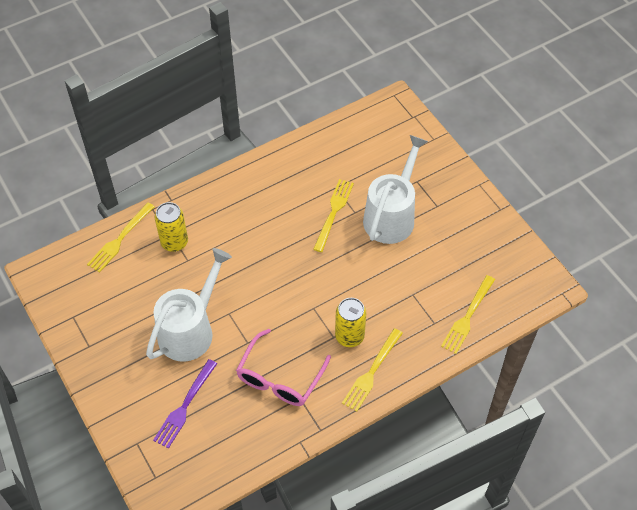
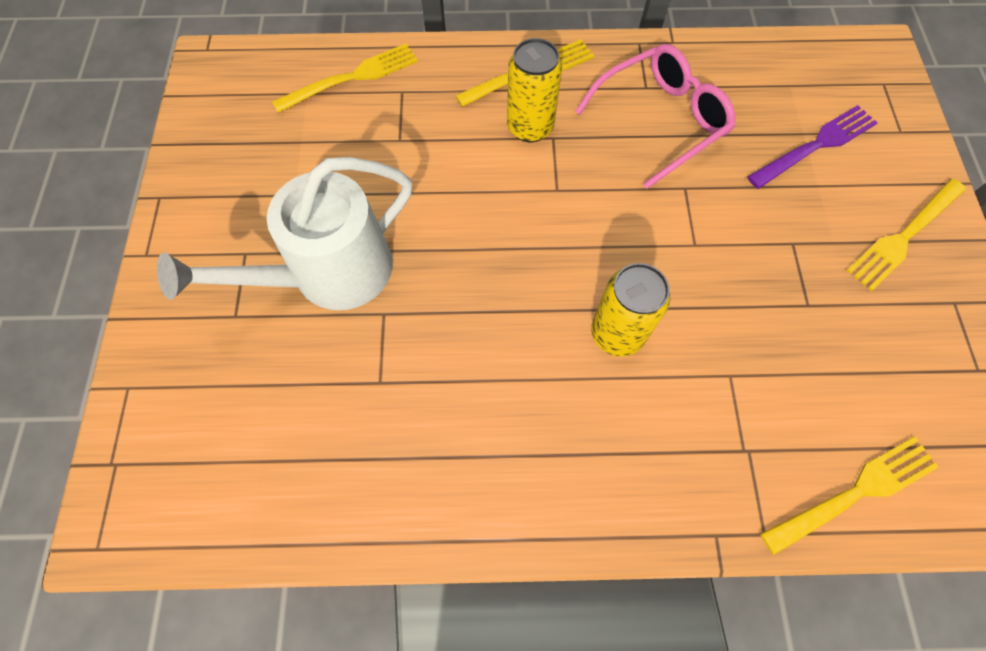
camera: 150 degrees left, 10 degrees up
white watering can [146,248,232,361] -> none
yellow can [155,202,188,252] -> yellow can moved to [591,263,670,357]
yellow fork [313,179,354,252] -> yellow fork moved to [847,179,966,291]

